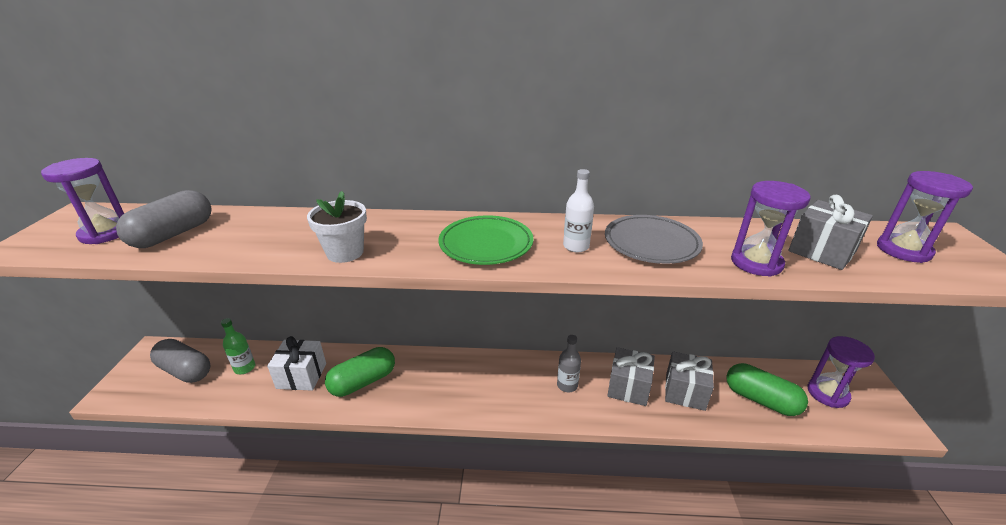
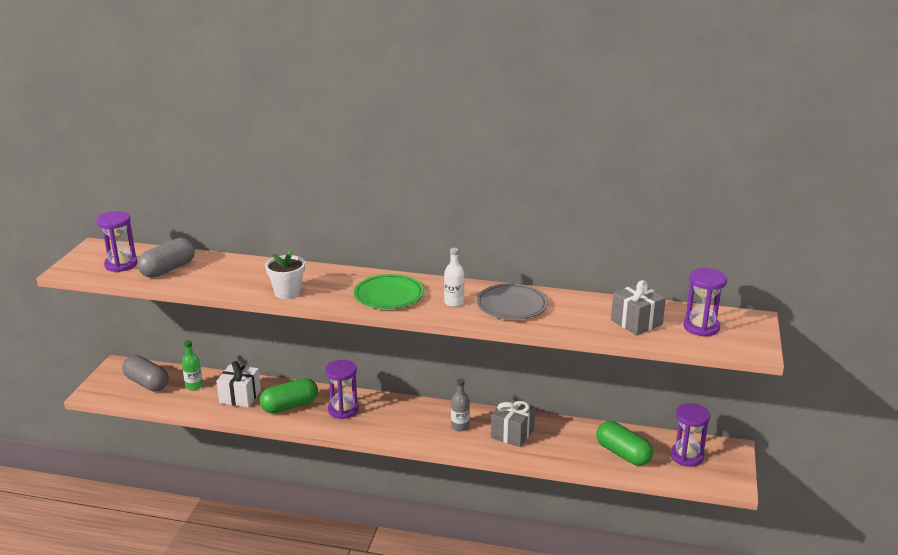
camera: 10 degrees right, 5 degrees down
grey gift [665,351,714,411] -> none
purple hourglass [731,181,810,277] -> purple hourglass moved to [325,360,359,419]

